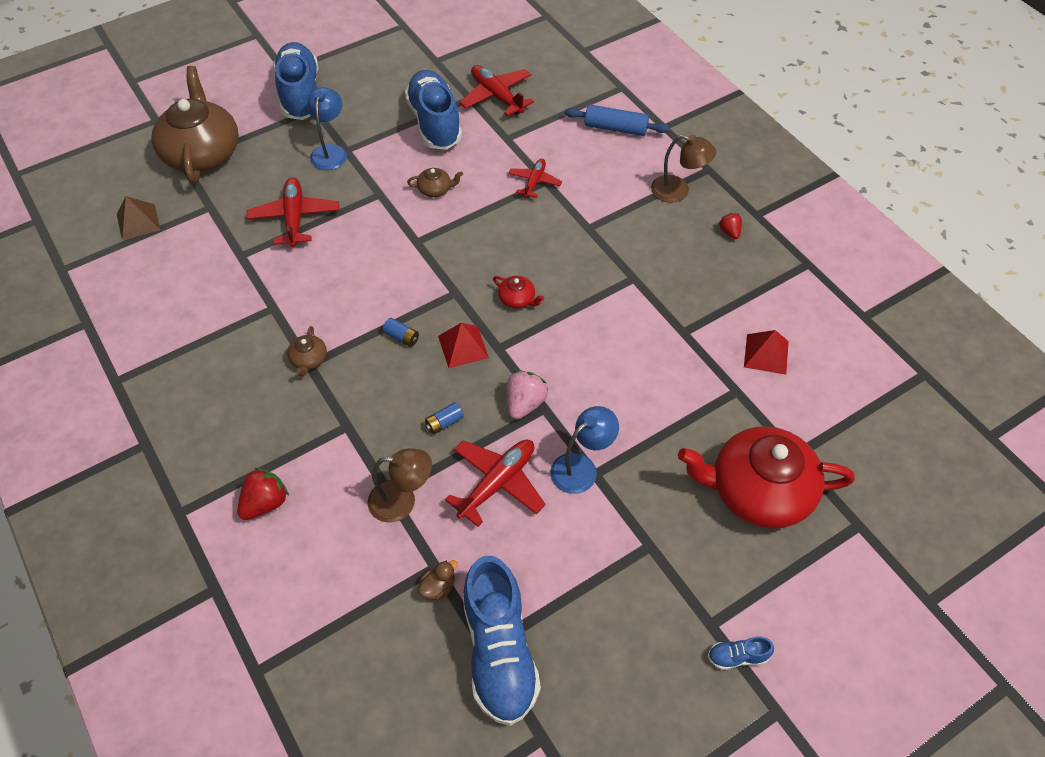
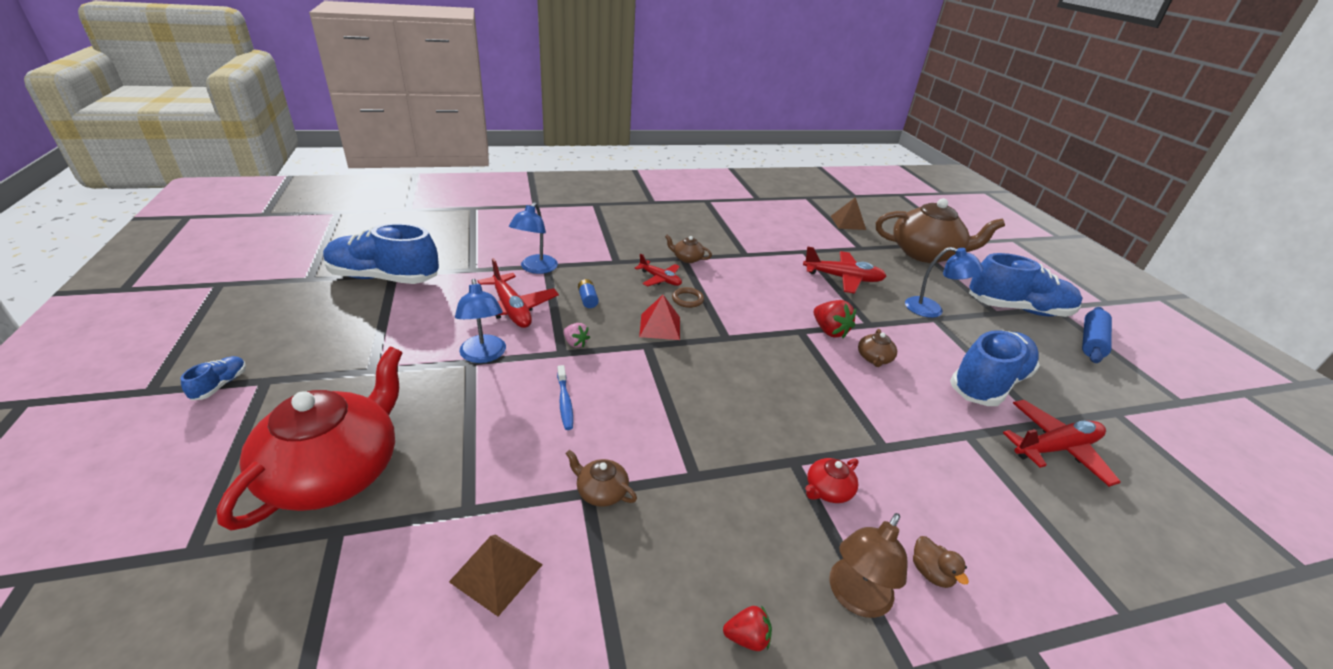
camera: 105 degrees right, 20 degrees down
red strawberry [237,468,289,520] -> red strawberry moved to [814,300,856,338]
brown lamp [368,448,432,523] -> blue lamp [509,202,558,274]
blue battery [383,318,419,347] -> brown ring [672,287,704,308]
blue shoe [405,70,462,150] -> blue shoe turned 45 degrees counterclockwise [950,330,1040,406]
brown duck [418,560,458,600] -> brown duck moved to [913,536,969,588]
red teapot [493,276,544,309] -> red teapot moved to [805,458,859,503]
pink strawberry [507,370,548,420] -> pink strawberry [563,323,590,348], size x0.61
red plane [508,159,562,198] -> red plane moved to [635,253,682,287]
blue rolling pin [565,105,669,136] -> blue rolling pin moved to [1082,307,1112,363]
red pyramid [744,330,789,375] -> brown pyramid [449,534,543,616]
none -> blue toothbrush [557,365,573,430]
none -> brown teapot [565,450,637,507]

